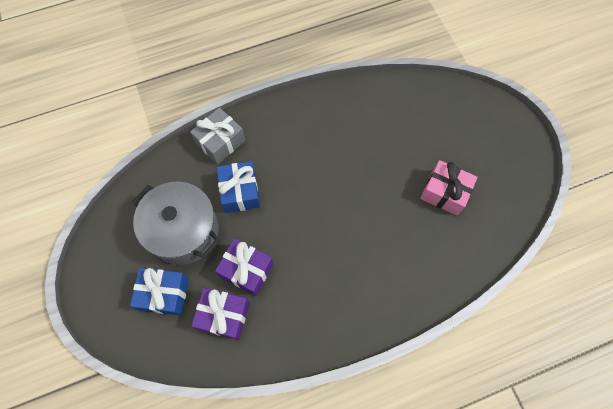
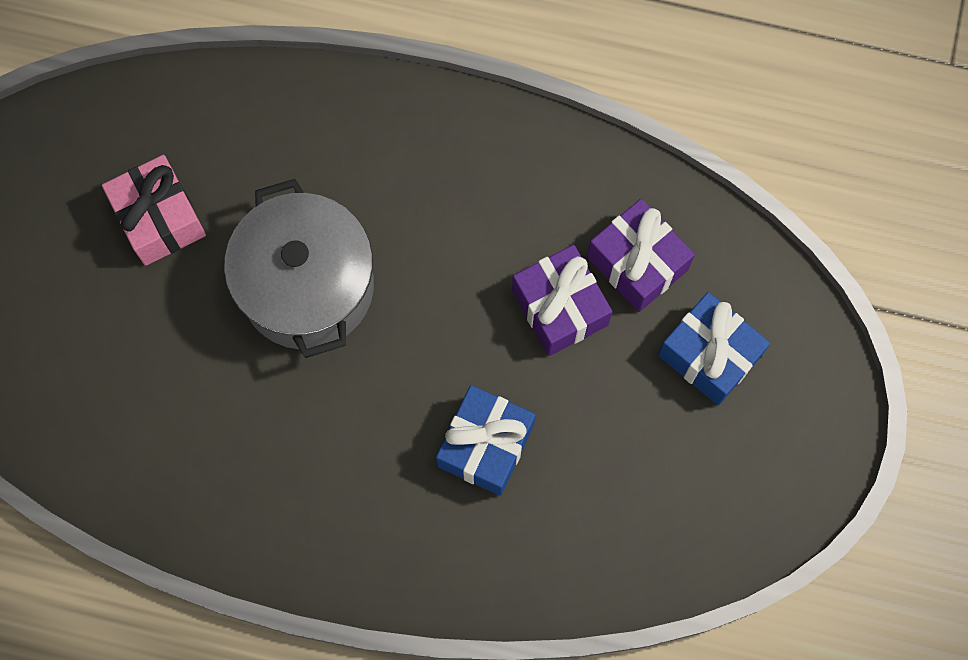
camera: 145 degrees left, 5 degrees up
grey pot [132,182,220,265] -> grey pot moved to [224,179,374,358]
grey gift [190,108,245,164] -> none

